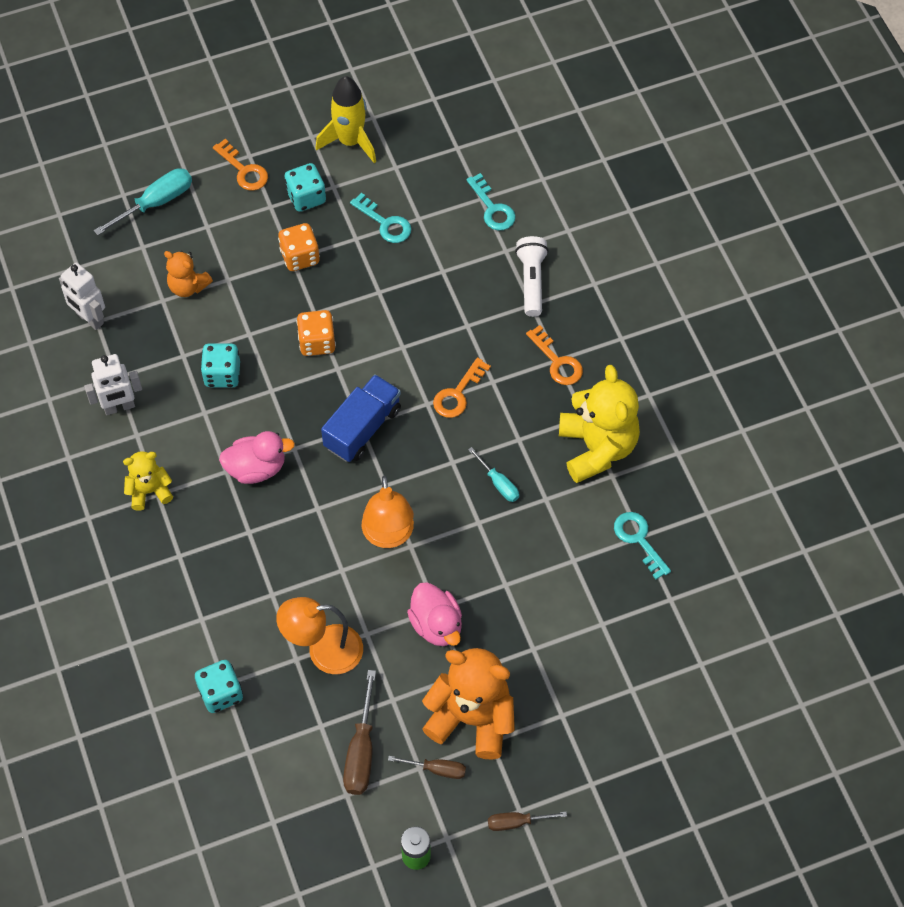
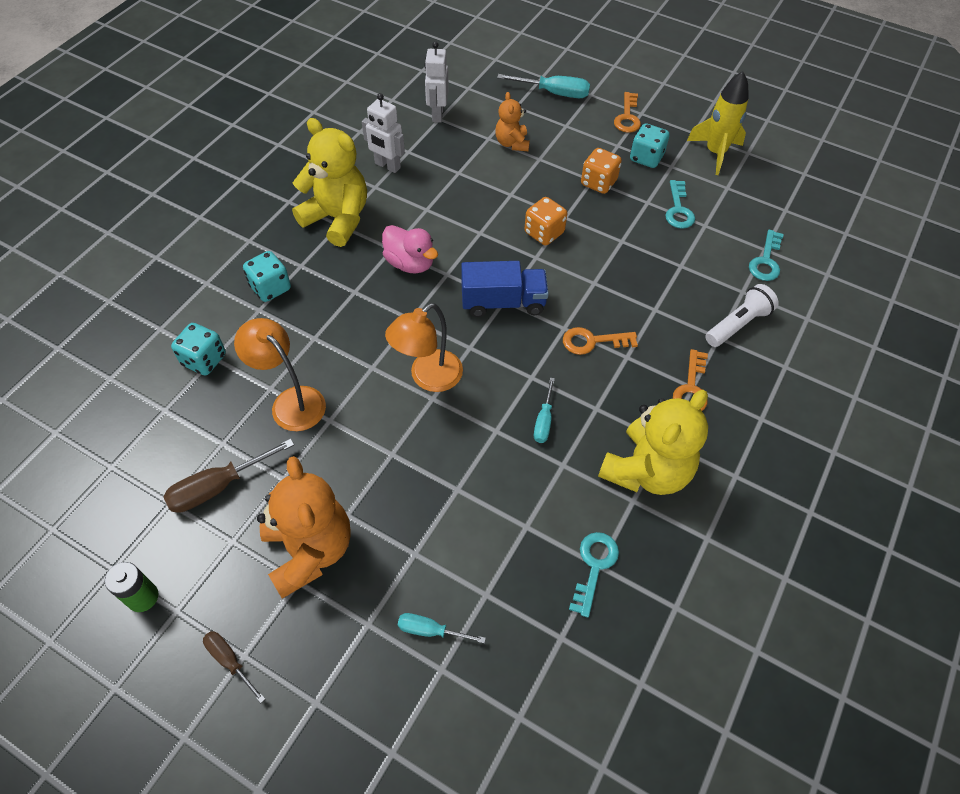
camera: 50 degrees right, 5 degrees down
yellow teddy bear [123,451,173,511] -> yellow teddy bear [292,118,367,247], size x1.84
turquoise dice [201,343,240,388] -> turquoise dice moved to [243,251,291,302]
brown screwdriver [388,756,466,779] -> none
pink duck [407,582,462,646] -> none
none -> turquoise screwdriver [398,613,486,644]

